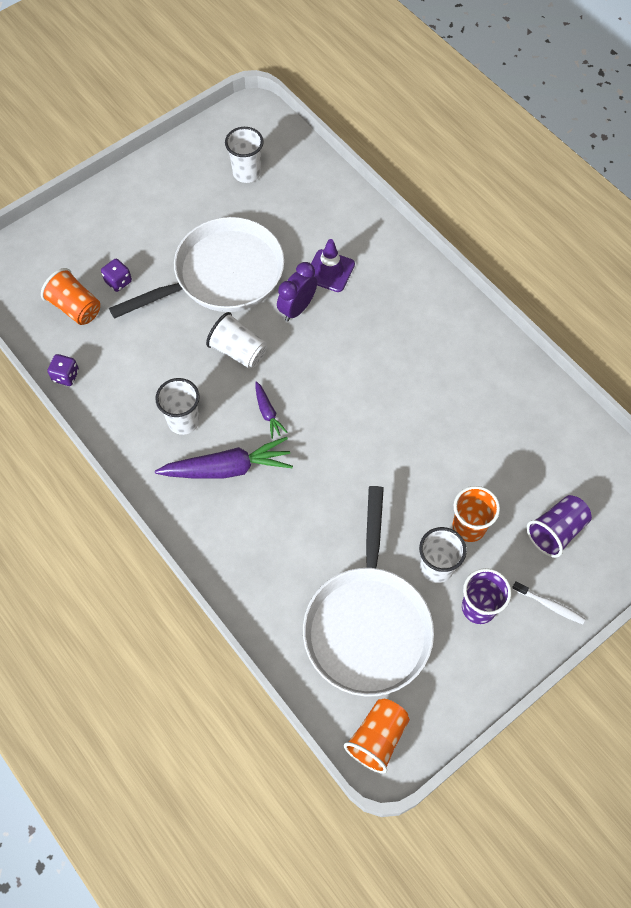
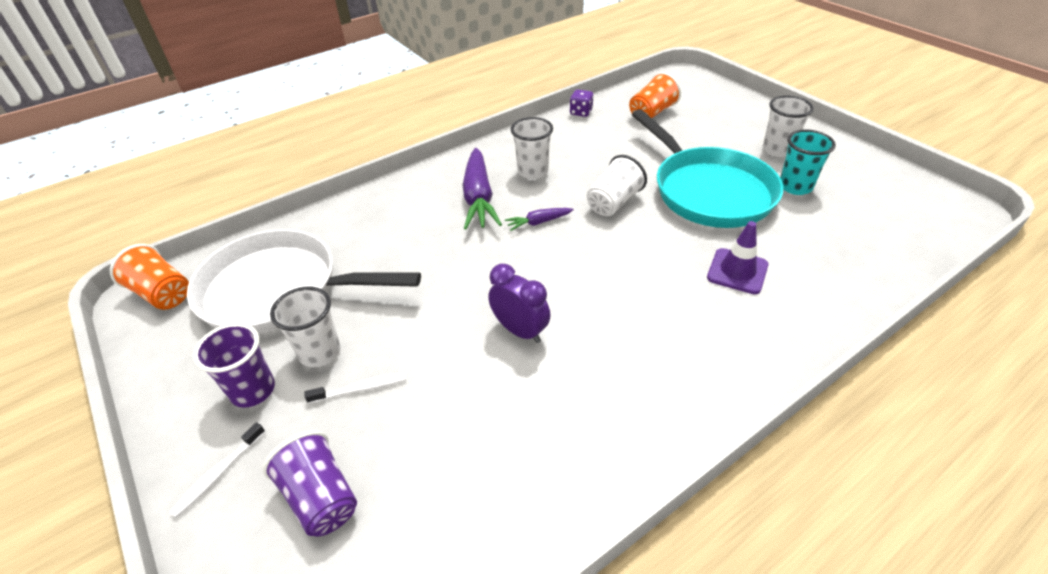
camera: 95 degrees right, 20 degrees down
purple dice [101,259,132,292] -> none
white pan [109,217,284,319] -> turquoise pan [632,109,783,228]
white cup [225,127,264,183] -> white cup moved to [763,95,814,157]
purple clock [277,262,317,321] -> purple clock moved to [488,264,551,343]
orange cup [453,486,500,542] -> white toothbrush [304,373,406,404]
none -> turquoise cup [780,129,836,195]

